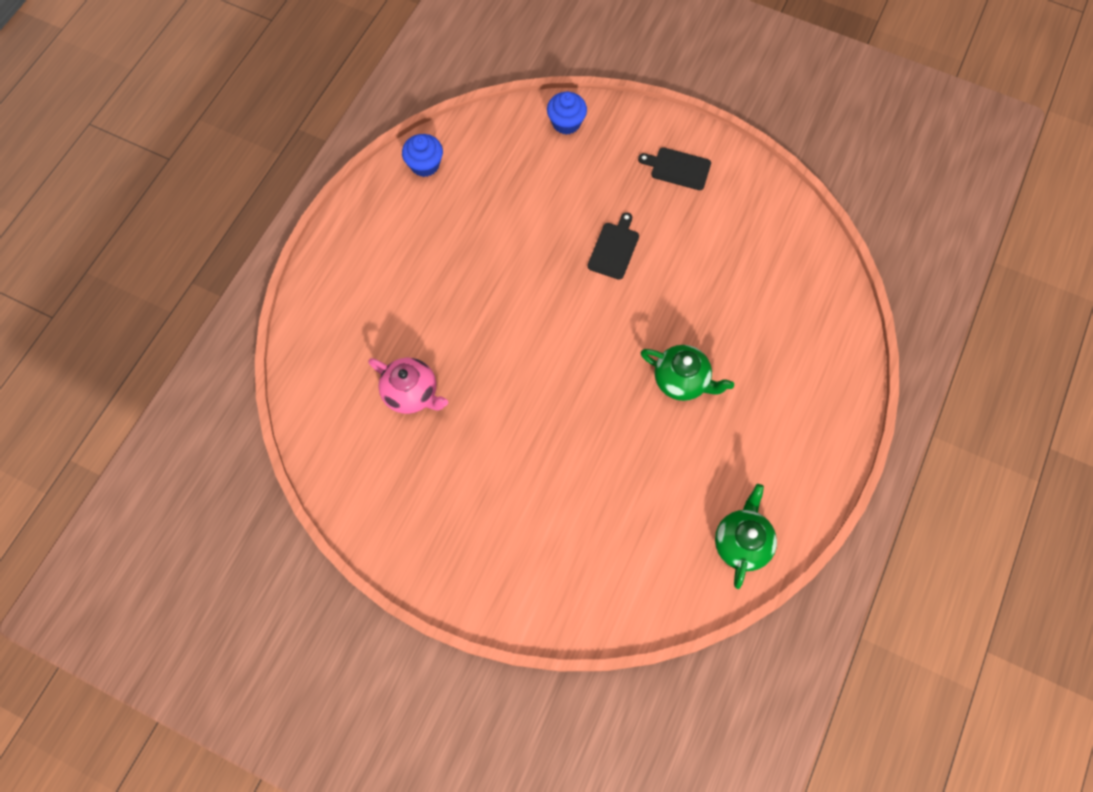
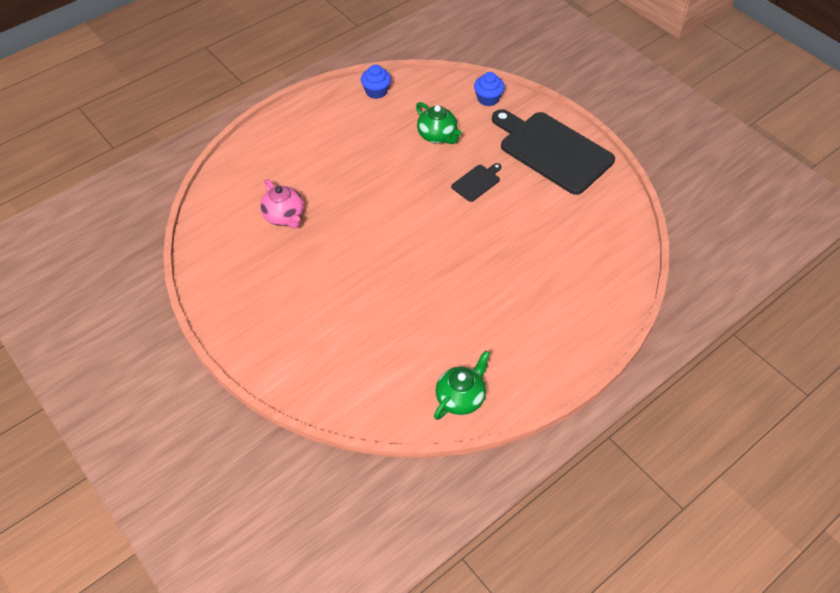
camera: 25 degrees right, 15 degrees down
black cutting board [638,147,711,190] -> black cutting board [492,109,615,195], size x2.35
green teapot [640,345,734,401] -> green teapot moved to [416,102,462,144]

